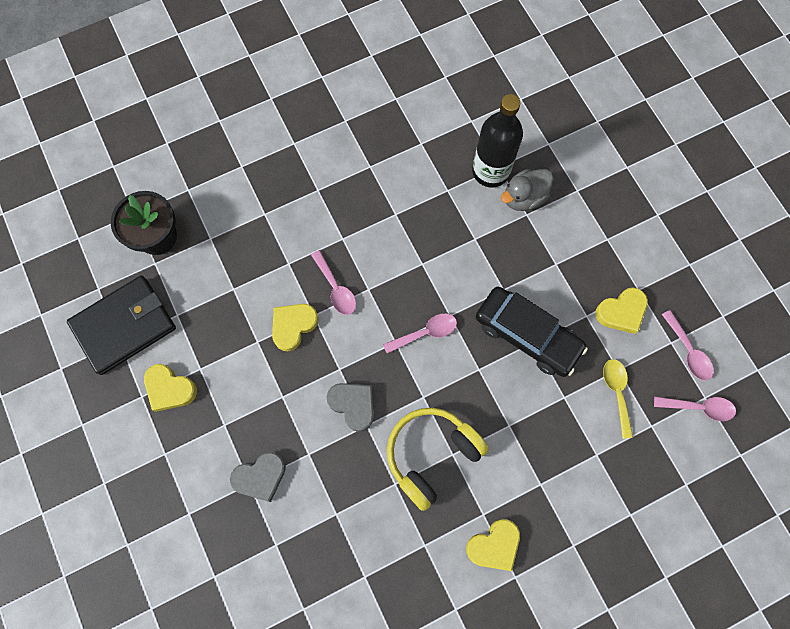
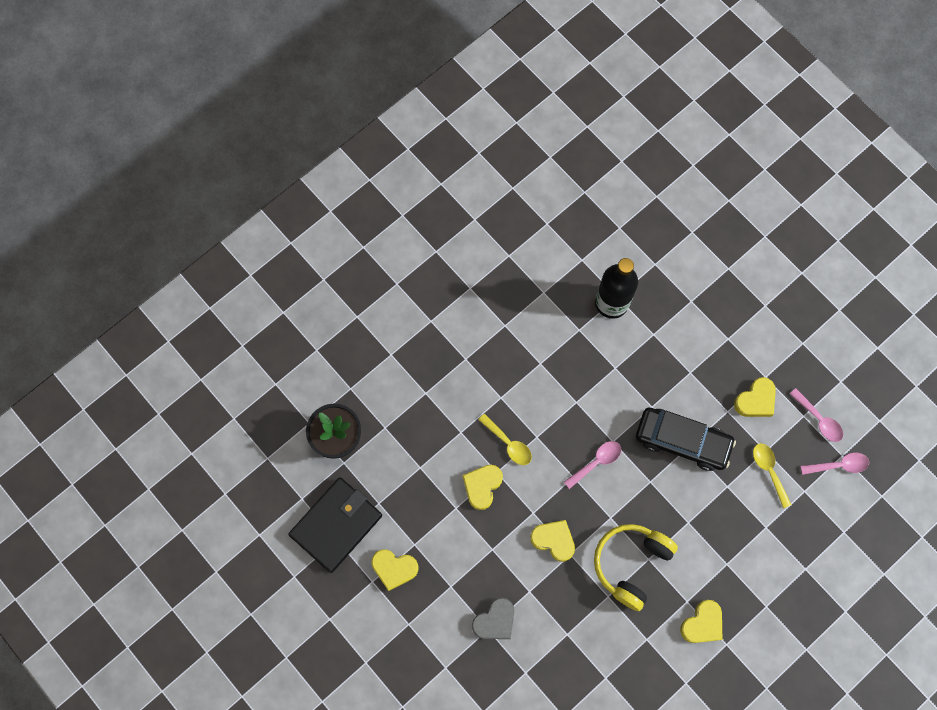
camera: 15 degrees left, 0 degrees up
pink spoon [311,250,356,315] -> yellow spoon [478,414,532,465]
grey heart [327,383,374,432] -> yellow heart [530,520,575,562]
grey duck [501,169,553,211] -> none

